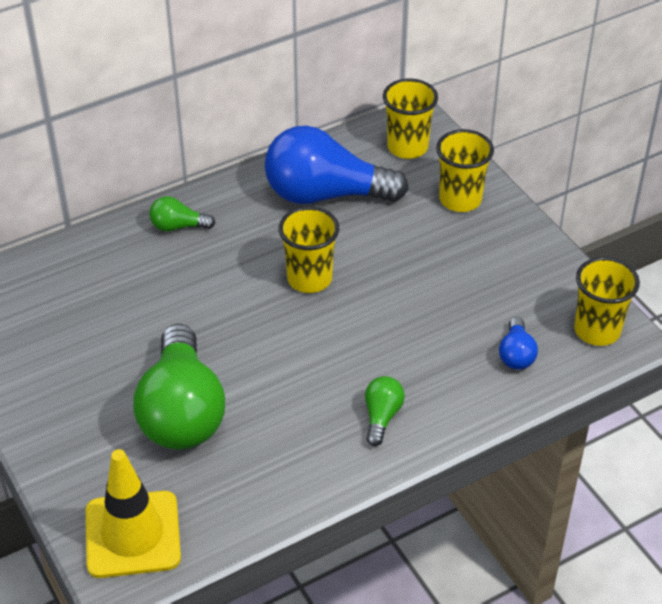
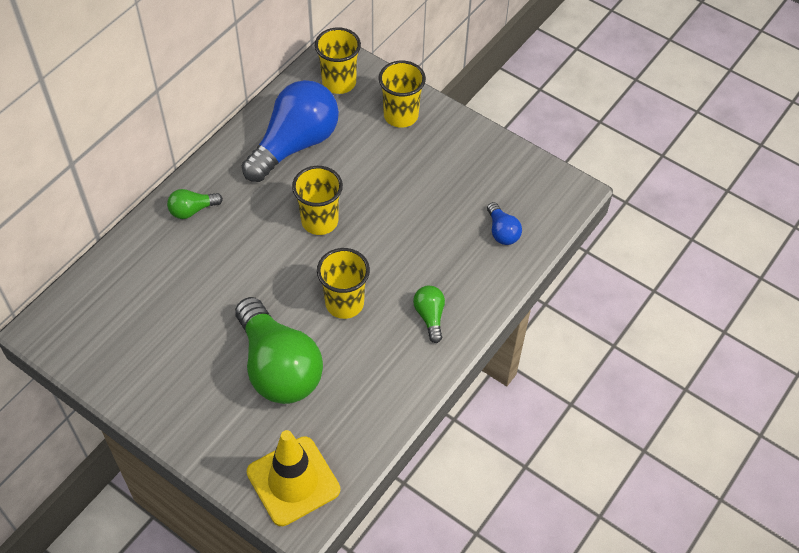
camera: 25 degrees left, 10 degrees up
blue light bulb [265,126,409,204] -> blue light bulb turned 150 degrees clockwise [241,80,339,182]
yellow cup [574,257,640,346] -> yellow cup moved to [317,248,370,319]

